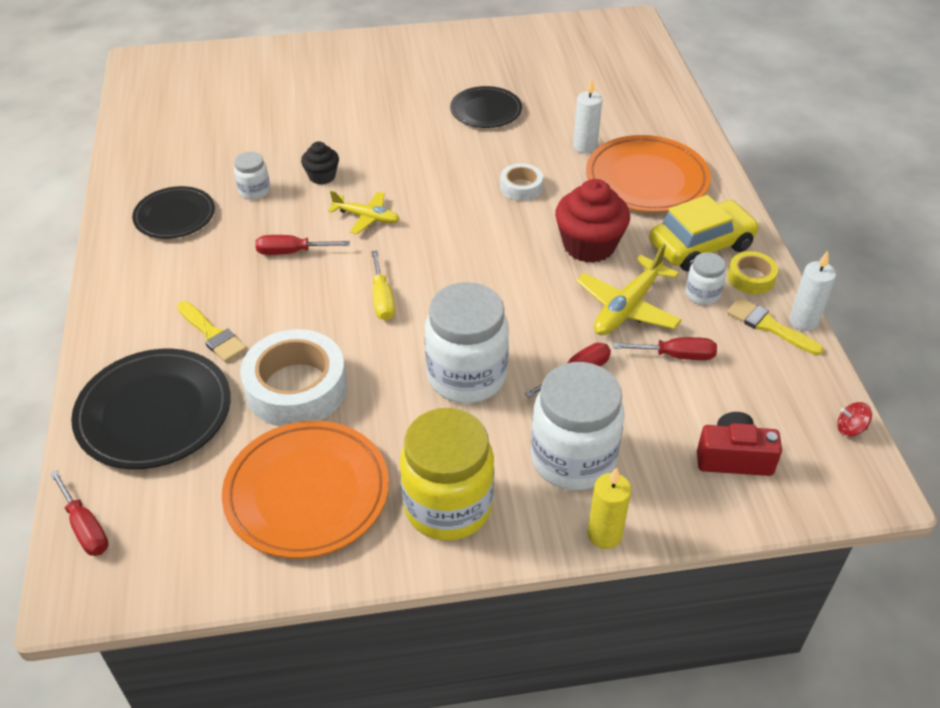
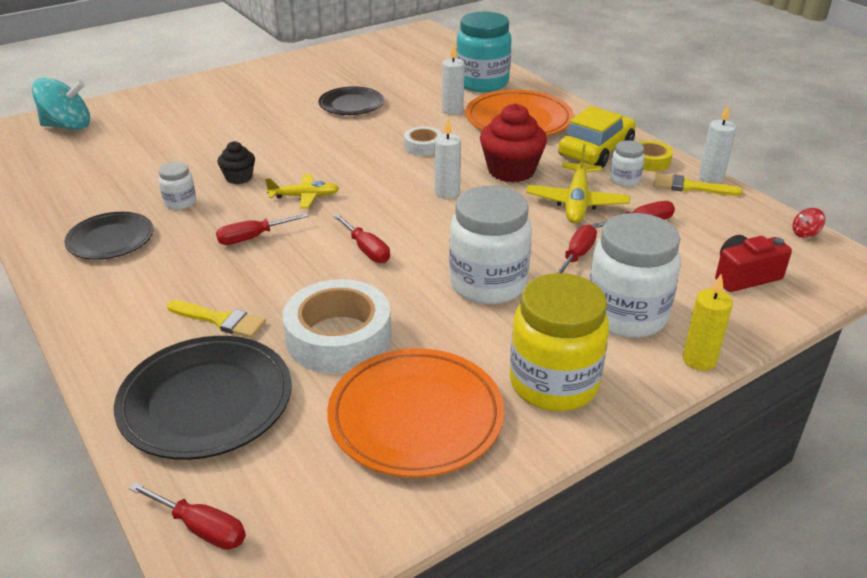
camera: 25 degrees left, 10 degrees down
yellow screwdriver [371,250,395,321] -> red screwdriver [333,214,390,263]
none -> turquoise spinning top [32,78,90,130]
none -> white candle [435,118,461,199]
none -> turquoise jar [456,12,512,92]

